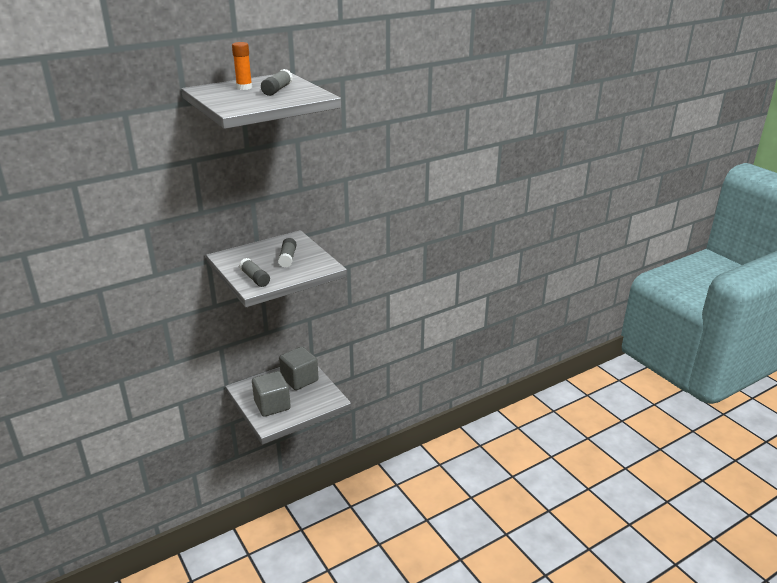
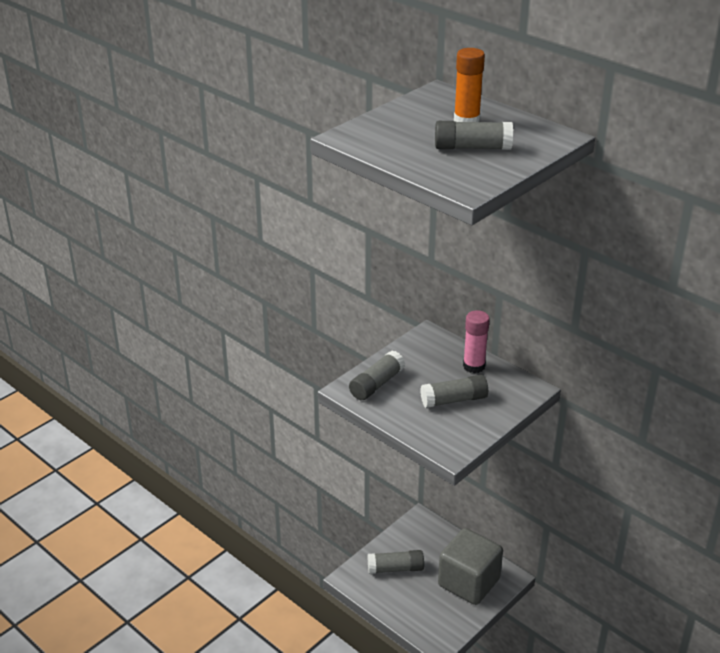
camera: 75 degrees right, 5 degrees up
grey cube [252,371,291,417] -> grey glue stick [368,550,424,574]
none -> pink glue stick [463,310,490,373]

